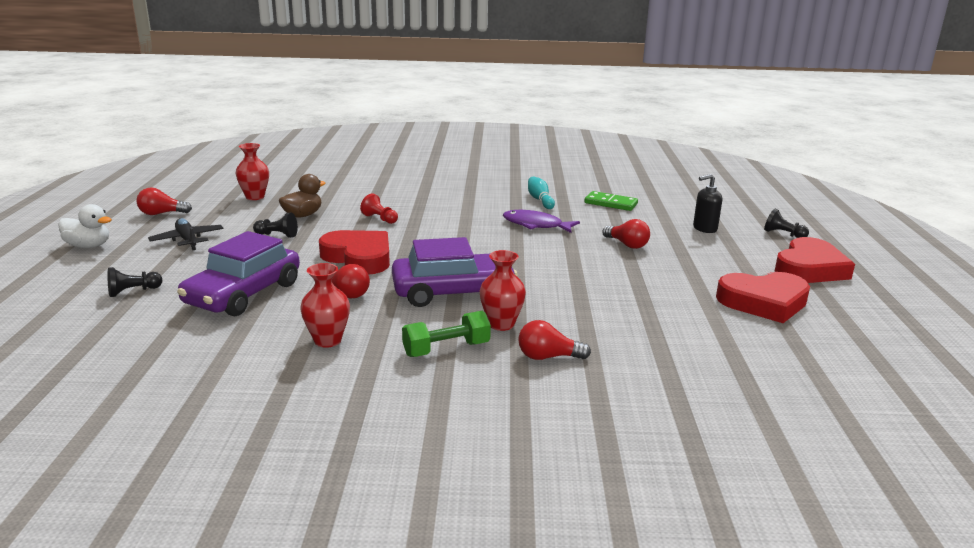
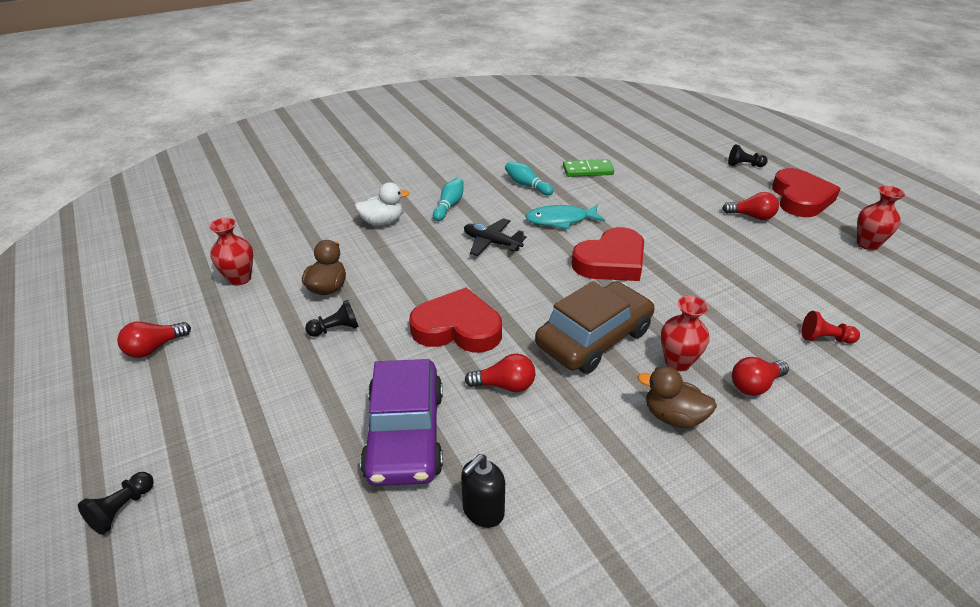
camera: 30 degrees left, 15 degrees up
white duck [58,204,112,248] -> white duck moved to [355,182,410,226]
black pawn [107,267,162,297] -> black pawn moved to [78,472,154,535]
black plane [148,218,223,250] -> black plane moved to [464,218,526,256]
red vase [300,263,350,348] -> red vase moved to [857,186,905,250]
red pawn [360,194,398,224] -> red pawn moved to [802,311,860,344]
purple car [392,237,518,307] -> brown car [535,281,654,374]
green dumbbell [402,311,491,357] -> brown duck [638,366,717,428]
purple fish [503,210,580,233] -> turquoise fish [525,205,605,229]
red light bulb [603,219,650,249] -> red light bulb moved to [722,192,779,220]
black soap dispenser [693,174,722,233] -> black soap dispenser moved to [461,454,505,528]
red heart [716,272,810,323] -> red heart moved to [571,227,644,281]
none -> turquoise bowling pin [433,178,464,221]

